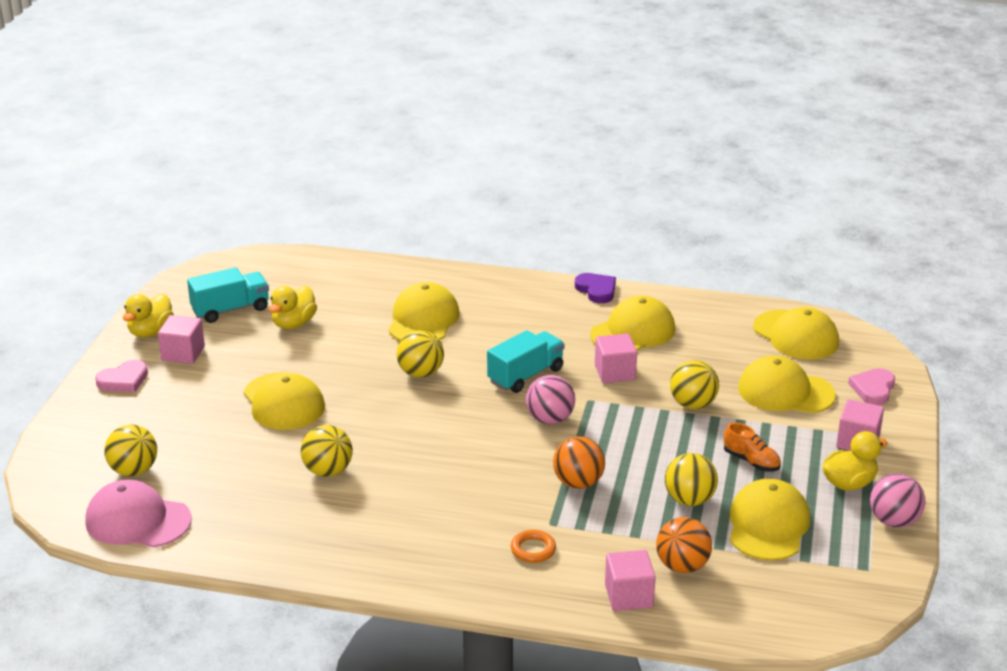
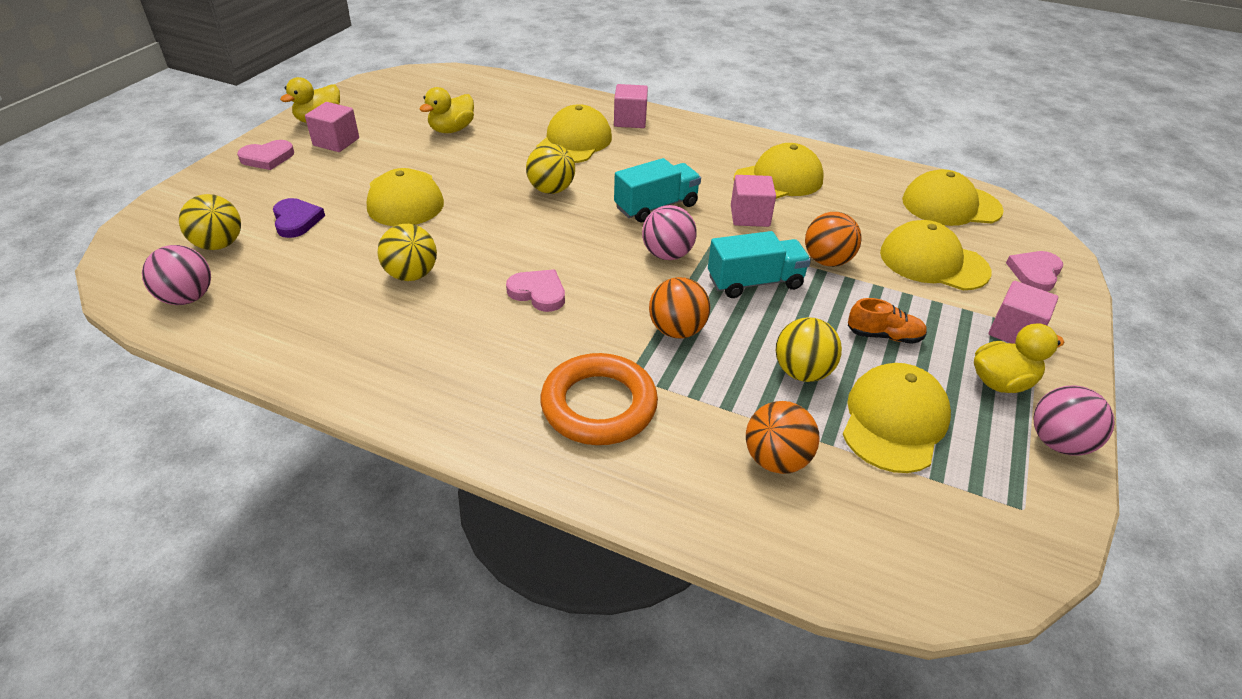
camera: 10 degrees right, 10 degrees up
pink cap [85,480,192,547] -> pink ball [142,245,211,305]
turquoise truck [187,267,269,323] -> turquoise truck moved to [708,231,811,298]
orange ring [511,530,556,563] -> orange ring [540,353,658,445], size x2.11
purple heart [575,273,616,303] -> purple heart moved to [273,198,325,238]
pink cube [605,550,656,611] -> pink cube moved to [614,84,648,128]
yellow ball [670,360,719,409] -> orange ball [805,212,862,267]
orange shoe [724,422,781,472] -> orange shoe turned 45 degrees counterclockwise [848,298,927,344]
yellow cap [753,307,839,360] -> yellow cap turned 120 degrees clockwise [902,169,1004,226]
none -> pink heart [506,269,565,312]

